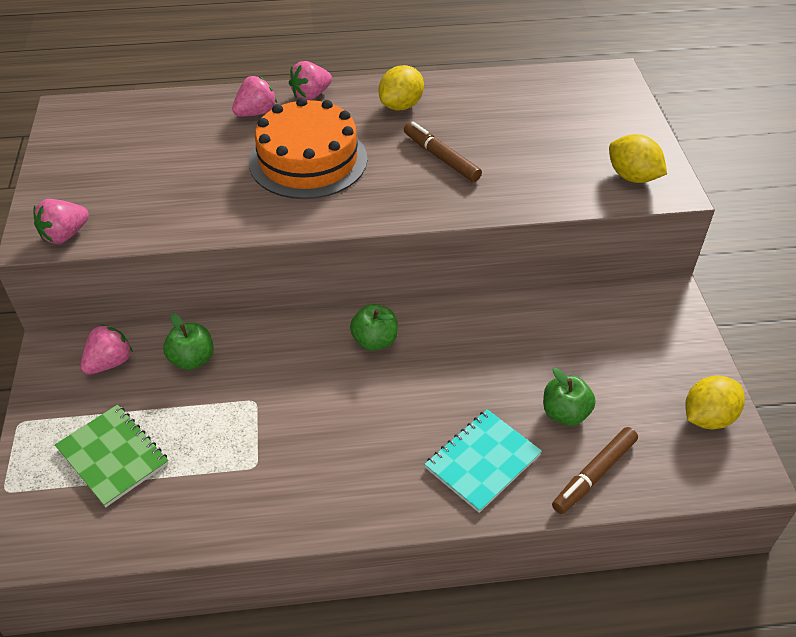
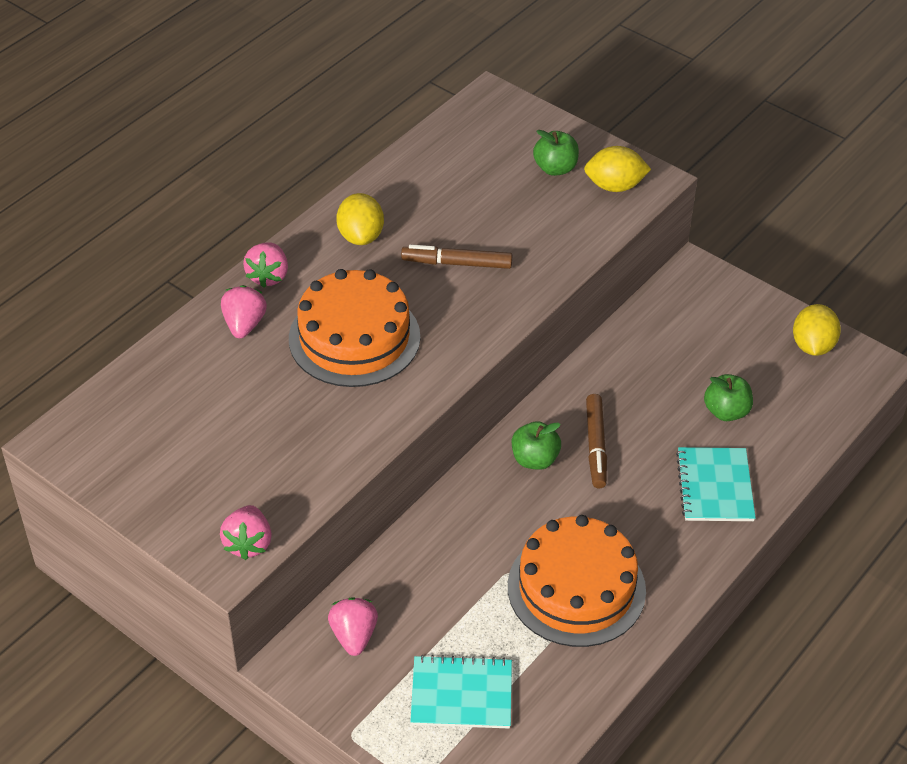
camera: 45 degrees left, 0 degrees up
green notebook [55,404,169,507] -> turquoise notebook [410,655,512,728]
green apple [163,313,214,370] -> green apple moved to [533,130,579,176]
brown marker [552,427,638,514] -> brown marker moved to [586,394,607,489]
none -> orange cake [508,515,646,647]

